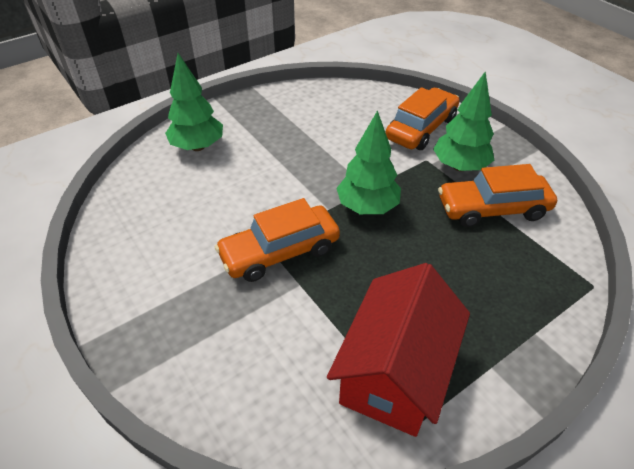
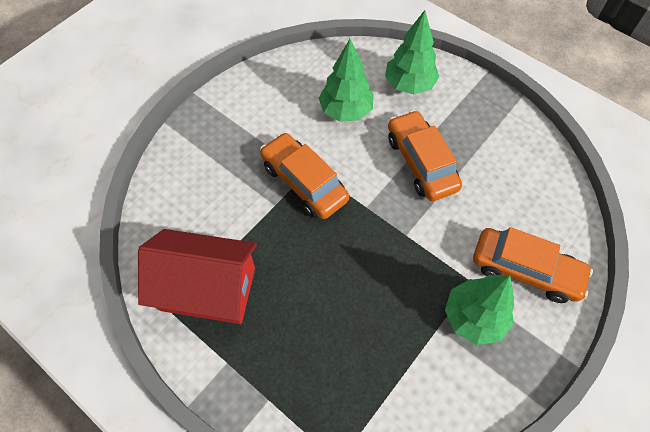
camera: 75 degrees right, 15 degrees up
green tree [336,110,401,214] -> green tree moved to [319,39,374,122]
orange car [438,164,557,227] -> orange car moved to [388,110,462,201]

